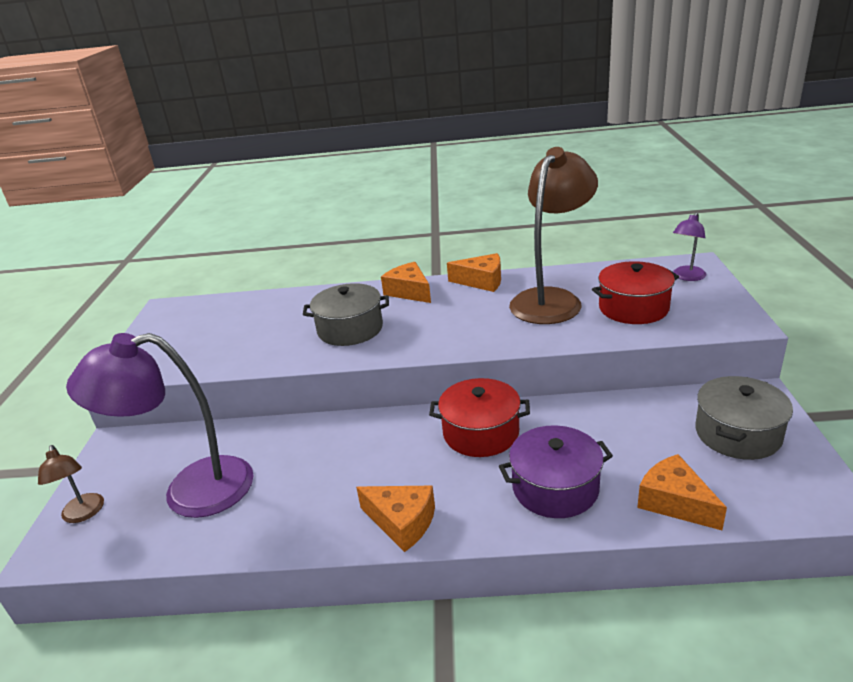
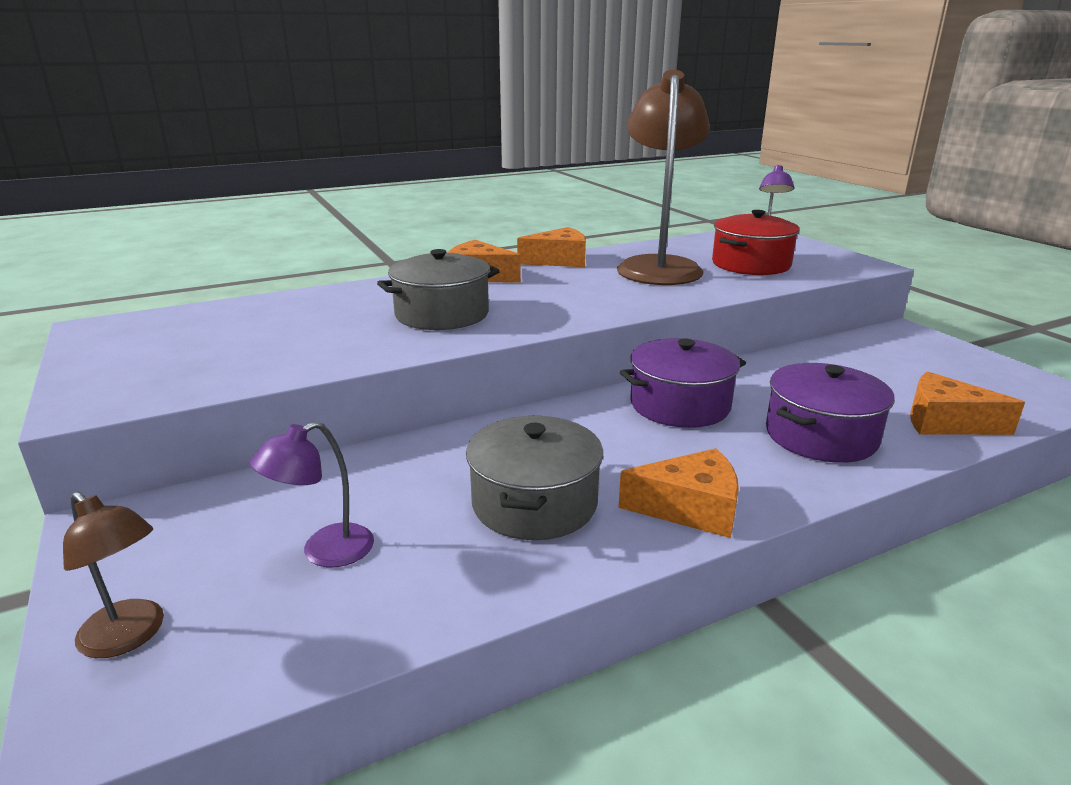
camera: 30 degrees left, 5 degrees down
purple lamp [66,333,254,518] -> purple lamp [250,421,374,567], size x0.46
red pot [429,378,530,457] -> purple pot [620,338,746,428]
grey pot [695,376,793,460] -> grey pot moved to [466,416,603,540]

